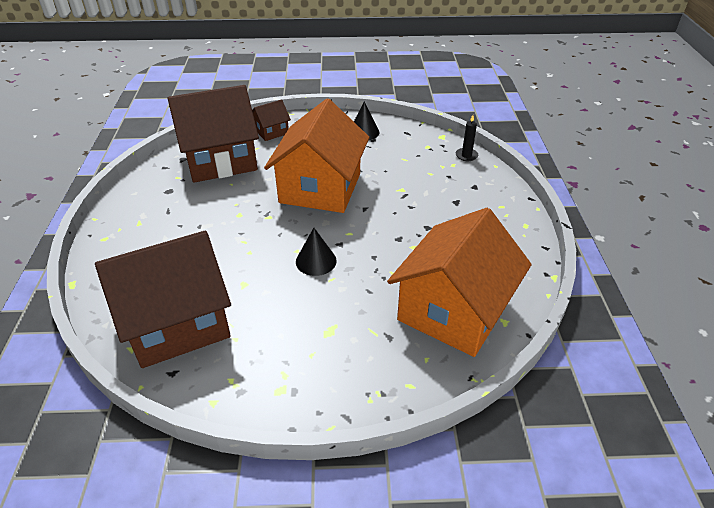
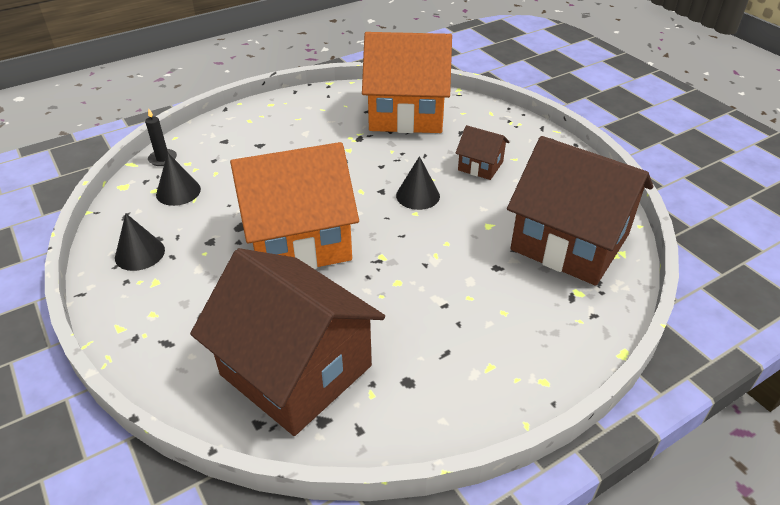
camera: 120 degrees left, 0 degrees up
brown house [252,100,291,141] -> brown house moved to [456,125,509,180]
none -> black cone [156,152,201,206]

